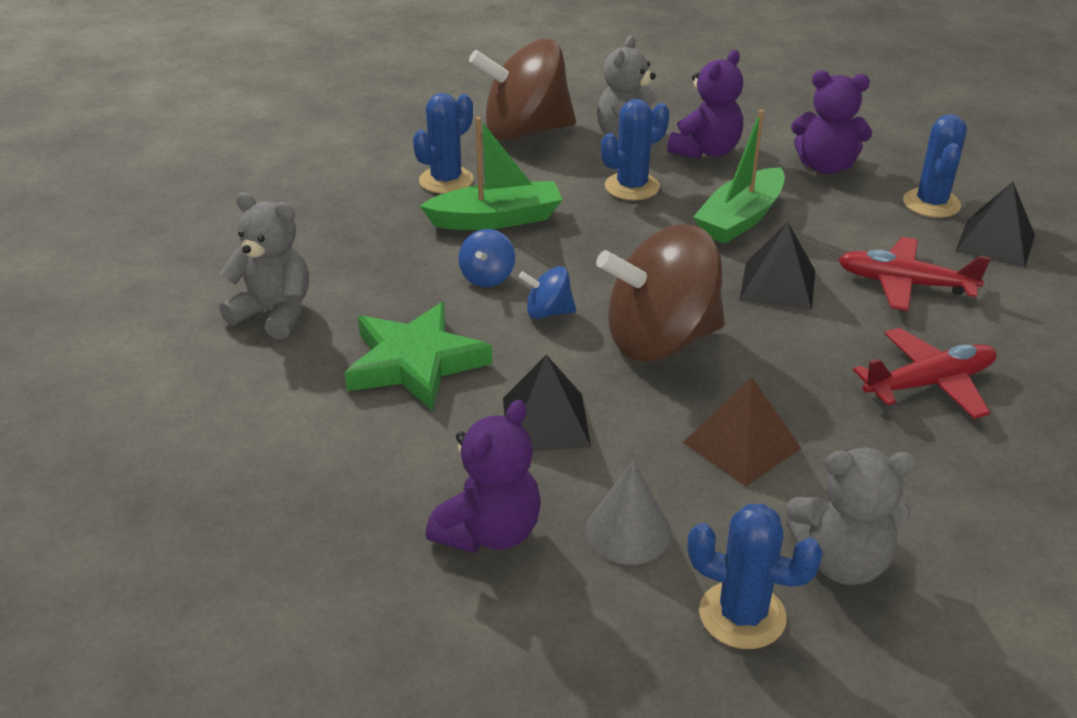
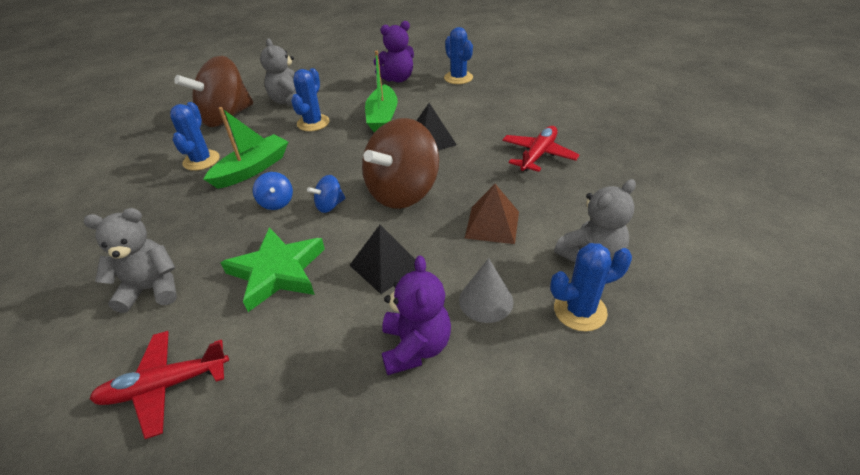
camera: 35 degrees left, 5 degrees up
purple teddy bear [667,50,743,159] -> none
red plane [838,237,990,311] -> red plane moved to [89,331,229,439]
black pyramid [955,182,1035,268] -> none

